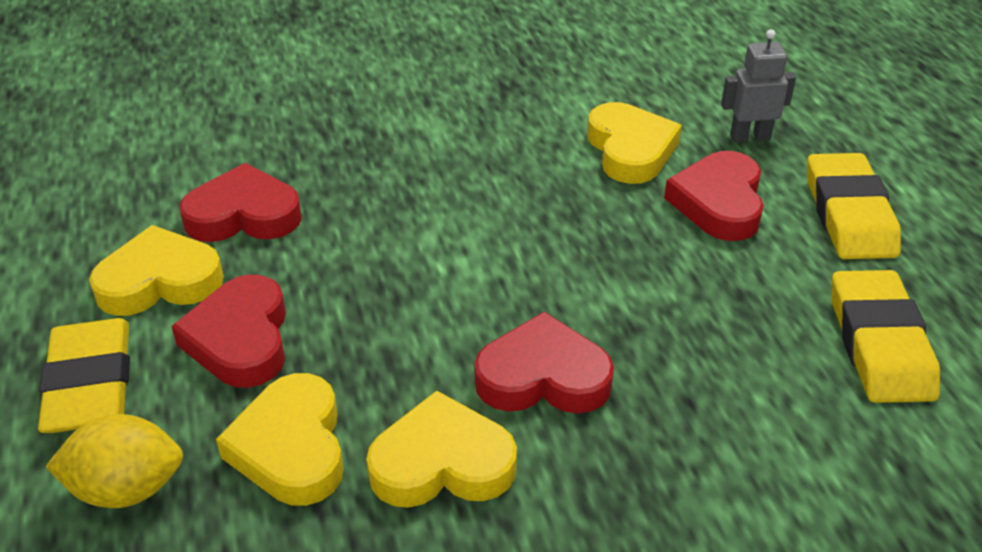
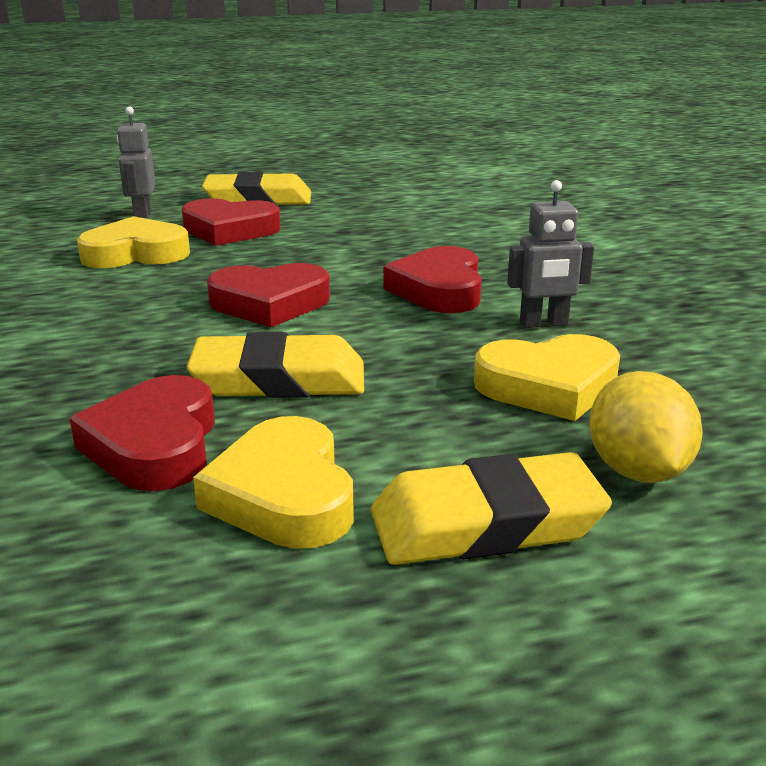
camera: 90 degrees left, 15 degrees down
red heart [171,275,286,388] -> red heart moved to [207,263,330,327]
yellow heart [366,391,517,508] -> grey robot [507,180,594,328]
yellow eraser [832,270,940,403] -> yellow eraser moved to [187,332,364,398]

